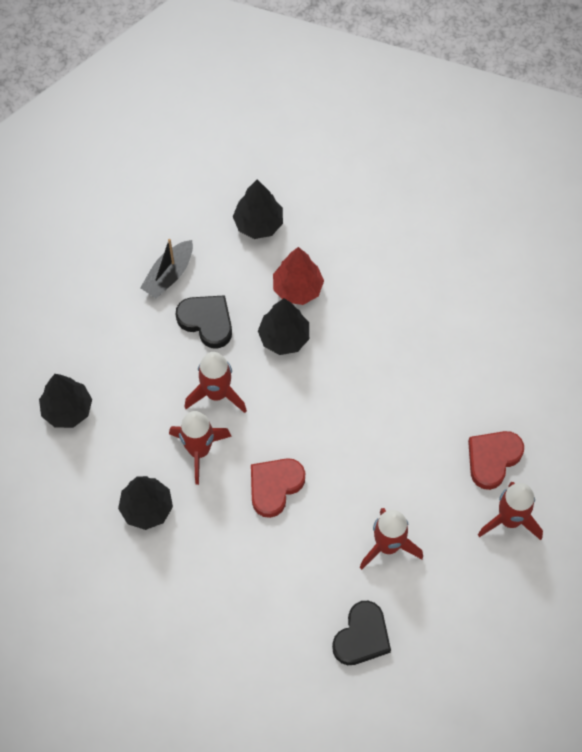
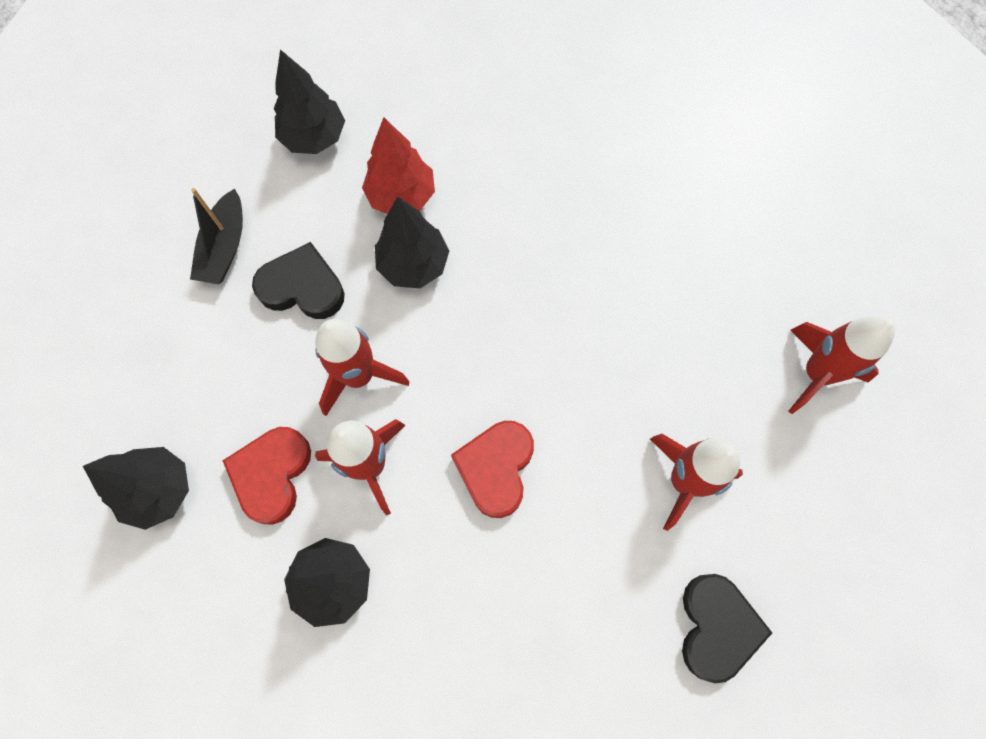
camera: 25 degrees left, 5 degrees up
red heart [468,431,524,490] -> red heart moved to [223,427,311,525]

